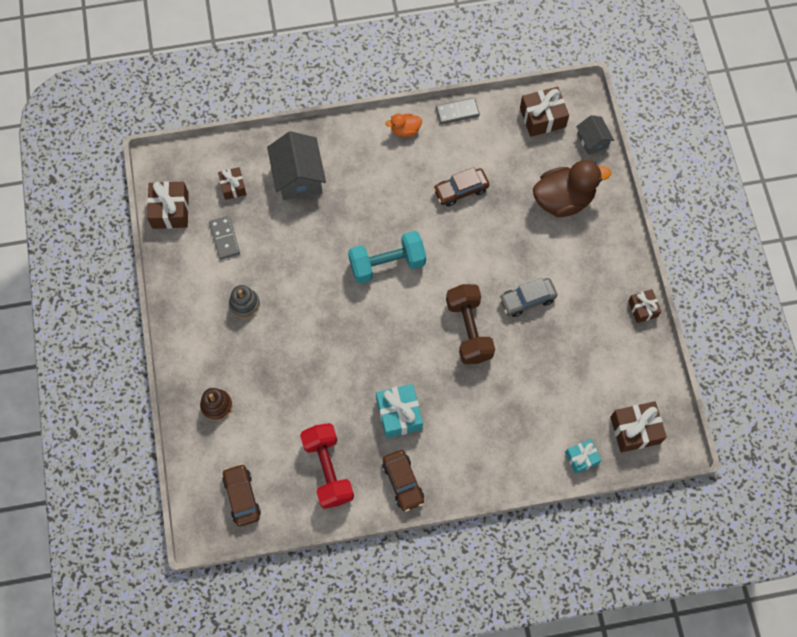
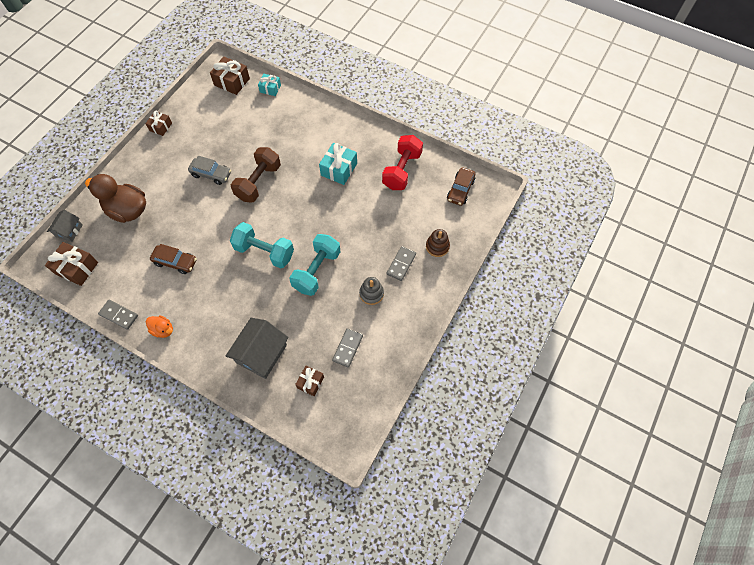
camera: 140 degrees left, 5 degrees down
brown gift [147,181,189,229] -> none
brown car [382,450,424,512] -> none
none -> turquoise dumbbell [289,234,341,296]
none -> grey domino [387,246,416,281]

